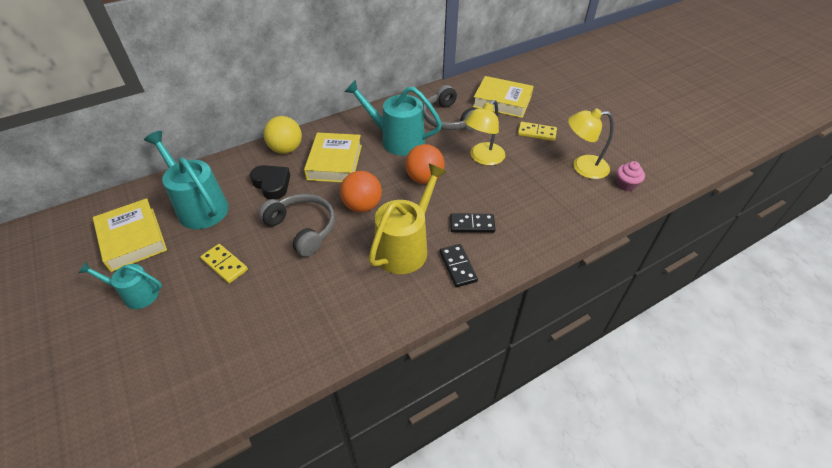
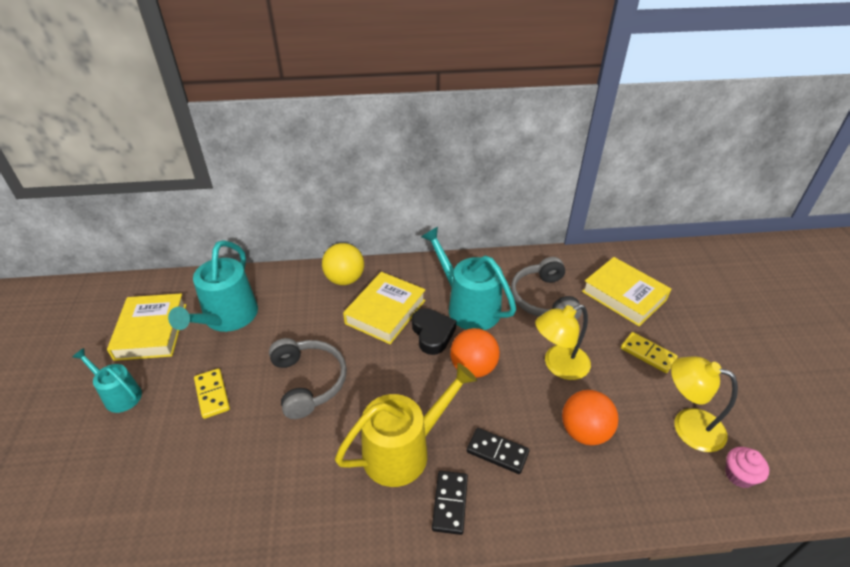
camera: 25 degrees right, 5 degrees down
turquoise watering can [144,131,229,229] -> turquoise watering can turned 150 degrees counterclockwise [168,240,258,332]
black heart [250,165,290,200] -> black heart moved to [412,308,456,355]
orange ball [340,171,382,212] -> orange ball moved to [562,390,618,446]

